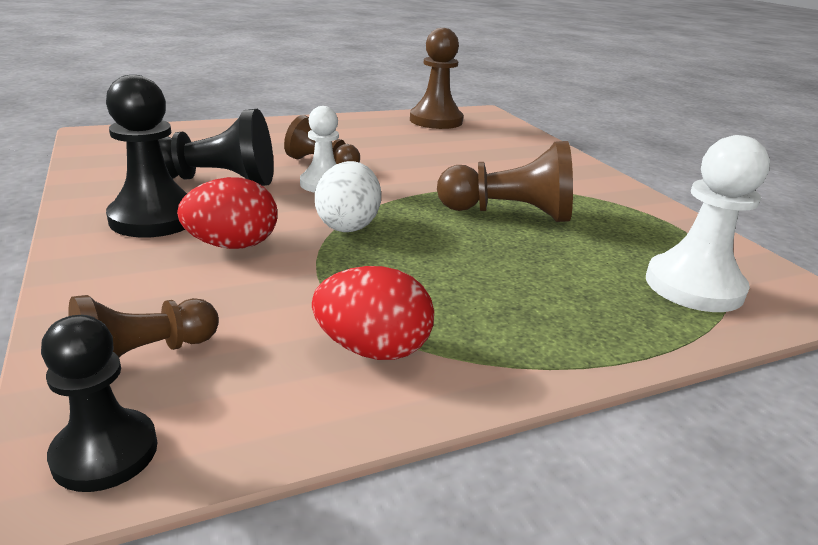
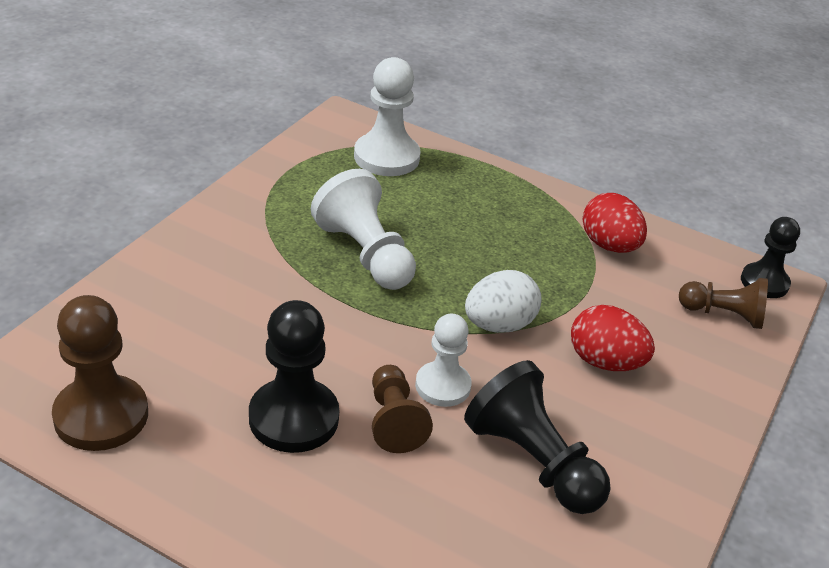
camera: 130 degrees left, 10 degrees up
black pawn [106,75,187,238] -> black pawn moved to [249,300,339,453]
brown pawn [437,141,573,222] -> white pawn [311,169,416,290]

